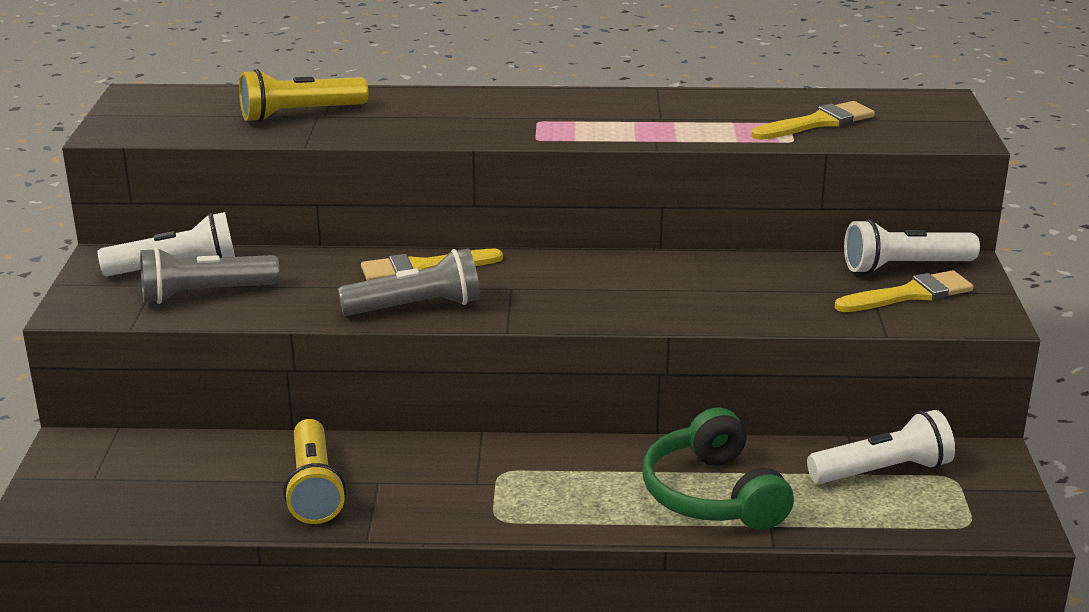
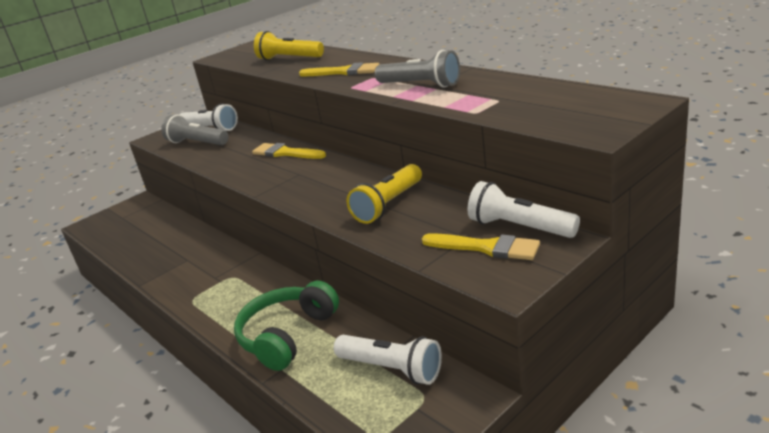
camera: 50 degrees right, 0 degrees up
yellow flashlight [283,419,346,524] -> yellow flashlight moved to [347,164,422,224]
grey flashlight [338,248,480,316] -> grey flashlight moved to [375,50,460,88]
yellow brush [751,101,875,140] -> yellow brush moved to [299,62,380,76]

